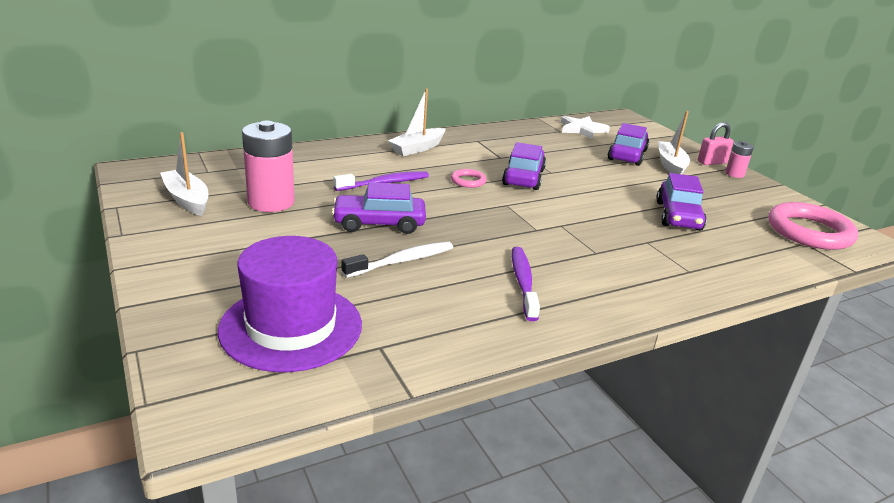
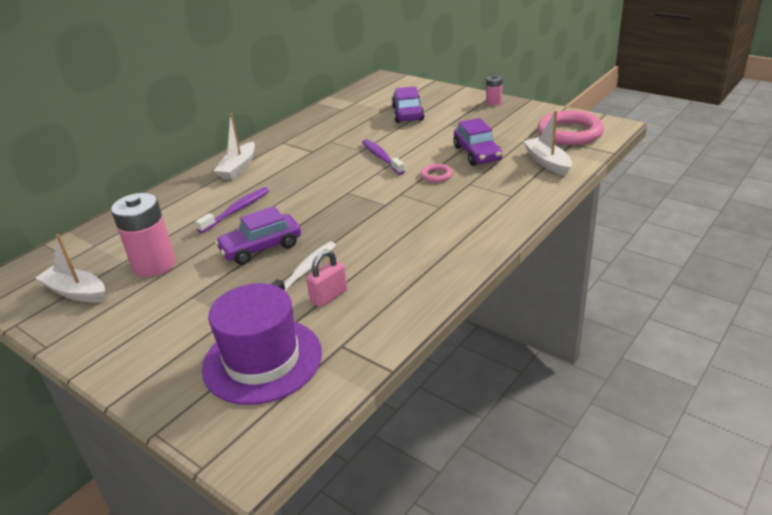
camera: 20 degrees left, 5 degrees up
pink ring [451,169,486,188] -> pink ring moved to [421,164,453,182]
purple car [502,142,546,190] -> none
purple toothbrush [512,247,540,321] -> purple toothbrush moved to [362,139,405,175]
white star [561,116,610,139] -> none
white boat [658,111,690,174] -> white boat moved to [523,110,572,176]
pink padlock [698,122,734,165] -> pink padlock moved to [306,250,347,308]

